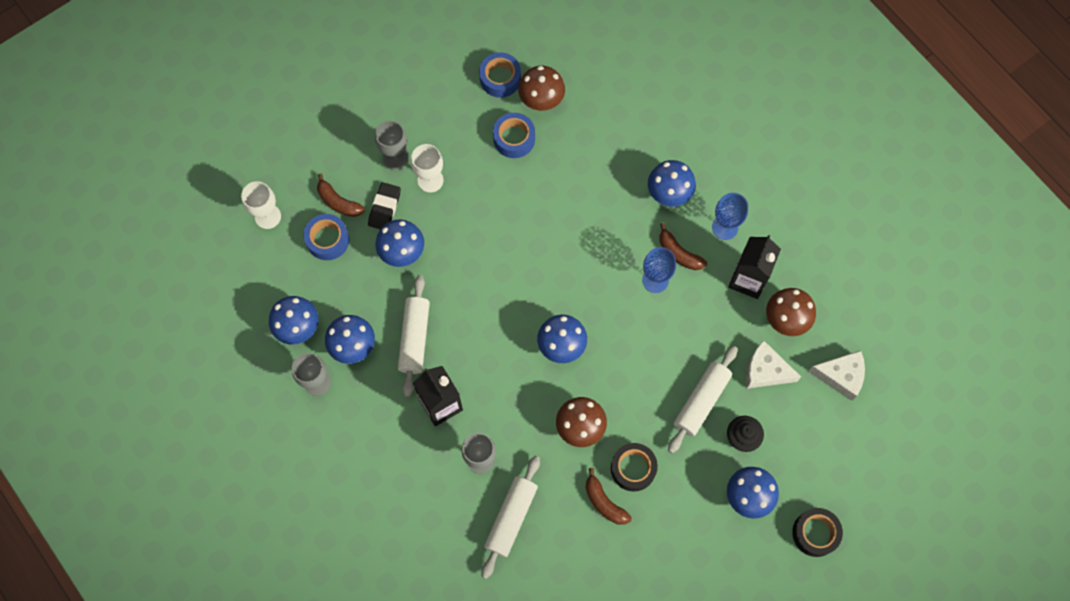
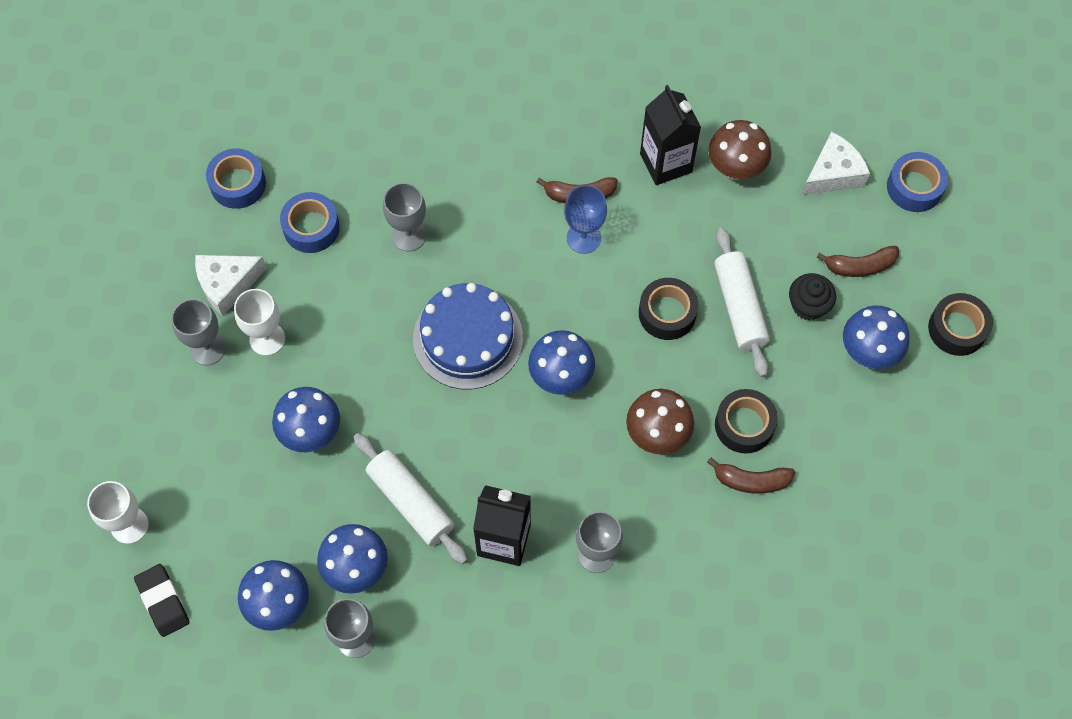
camera: 45 degrees left, 5 degrees down
blue tape [304,214,349,260] -> blue tape moved to [887,152,948,212]
brown banana [317,173,365,217] -> brown banana moved to [817,246,899,277]
black eraser [368,182,401,229] -> black eraser moved to [134,564,189,637]
white rolling pin [481,456,540,579] -> none
brown mushroom [518,66,565,111] -> none
blue mushroom [648,160,696,207] -> none
blue goblet [712,193,748,240] -> none
white cheese [746,340,801,389] -> white cheese moved to [195,255,267,316]
none -> grey goblet [383,183,426,251]
none -> blue cake [413,283,523,389]
none -> black tape [639,278,698,340]

